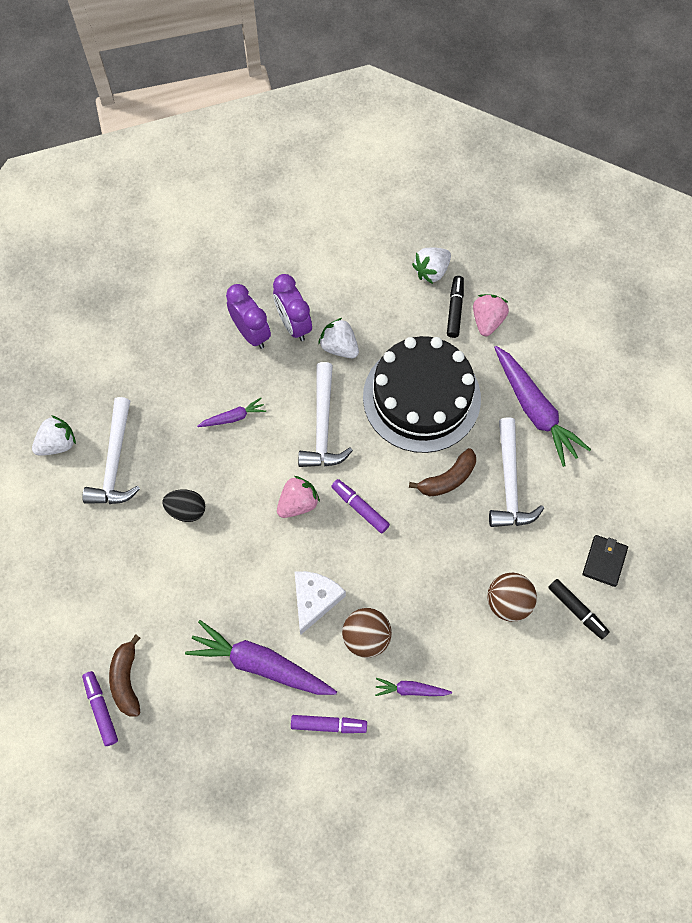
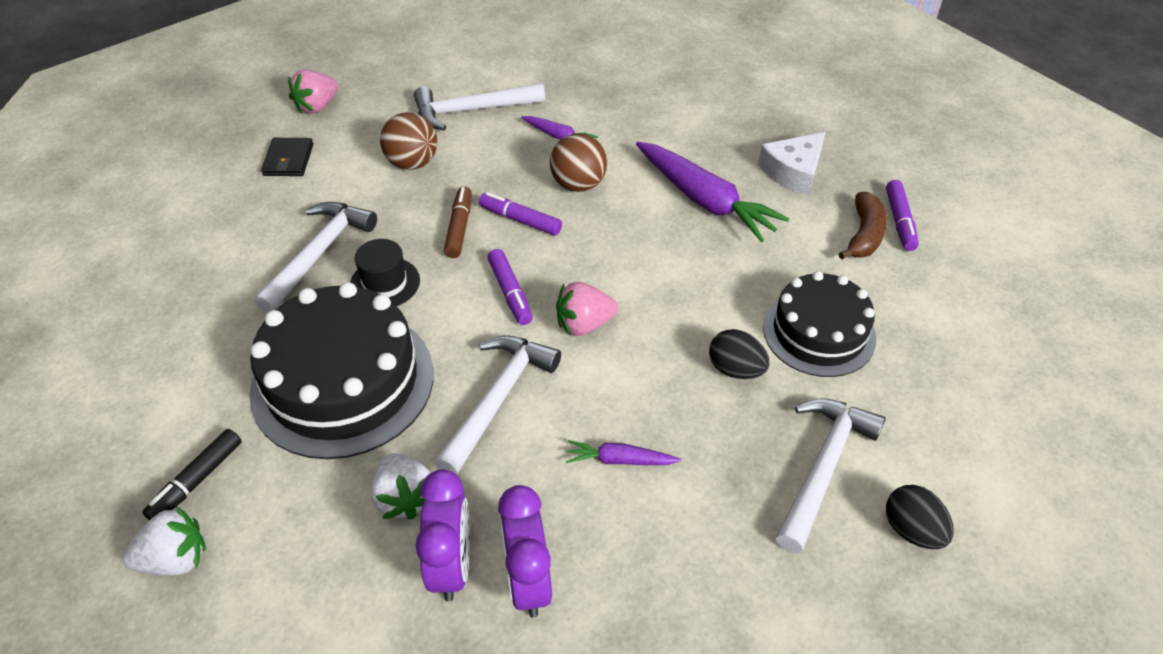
camera: 155 degrees left, 20 degrees down
white strawberry [32,415,76,456] -> black egg [886,485,954,549]
purple marker [291,715,367,733] -> purple marker moved to [479,192,562,236]
white cheese [294,571,346,634] -> white cheese moved to [758,132,826,195]
brown banana [409,448,476,497] -> black hat [350,239,420,306]
pink strawberry [473,294,509,336] -> pink strawberry moved to [288,70,338,114]
purple carrot [494,346,591,467] -> none
black marker [548,579,610,639] -> none
black wallet [582,535,628,587] -> black wallet turned 45 degrees counterclockwise [261,138,313,176]
none -> white hammer [414,83,545,130]
none -> brown marker [444,186,472,258]
none -> black cake [763,271,876,377]

